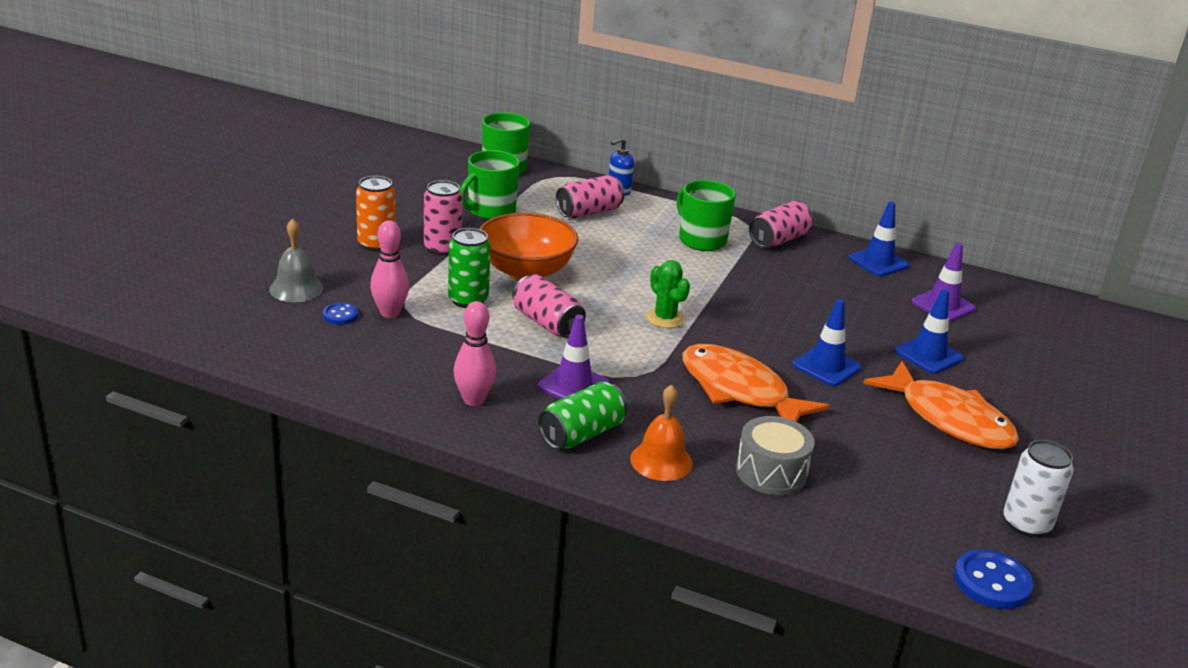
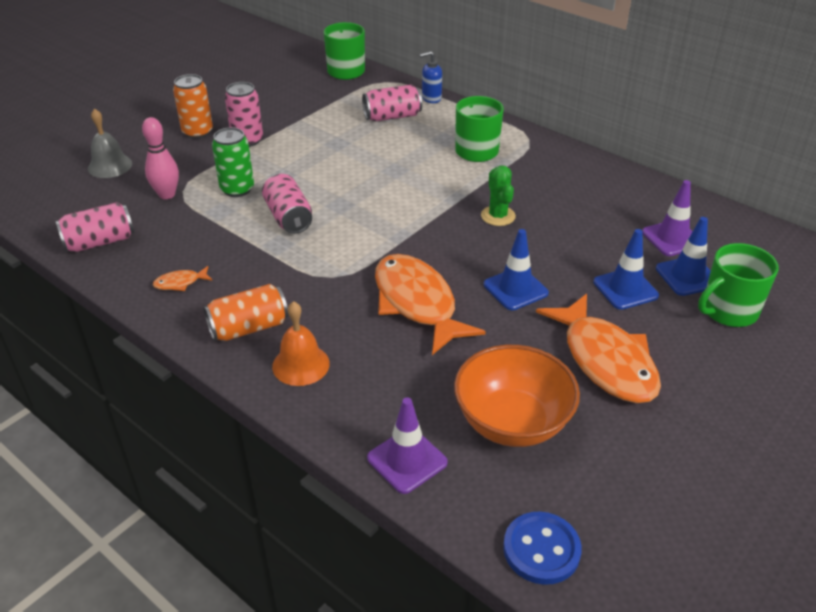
camera: 20 degrees right, 10 degrees up
blue button [323,303,358,325] -> none
pink bowling pin [453,301,496,406] -> orange fish [153,266,213,291]
green mug [460,150,520,220] -> green mug moved to [698,243,779,327]
orange bowl [480,213,579,281] -> orange bowl moved to [454,345,580,447]
purple traffic cone [538,315,610,399] -> purple traffic cone moved to [367,397,448,494]
green can [538,381,627,449] -> orange can [203,284,288,341]
green cactus [646,260,690,328] -> green cactus moved to [481,166,516,226]
grey drum [736,416,815,495] -> none
pink can [749,201,813,248] -> pink can moved to [56,202,134,252]
blue traffic cone [849,202,909,276] -> blue traffic cone moved to [656,217,711,296]
white can [1003,440,1074,537] -> none

